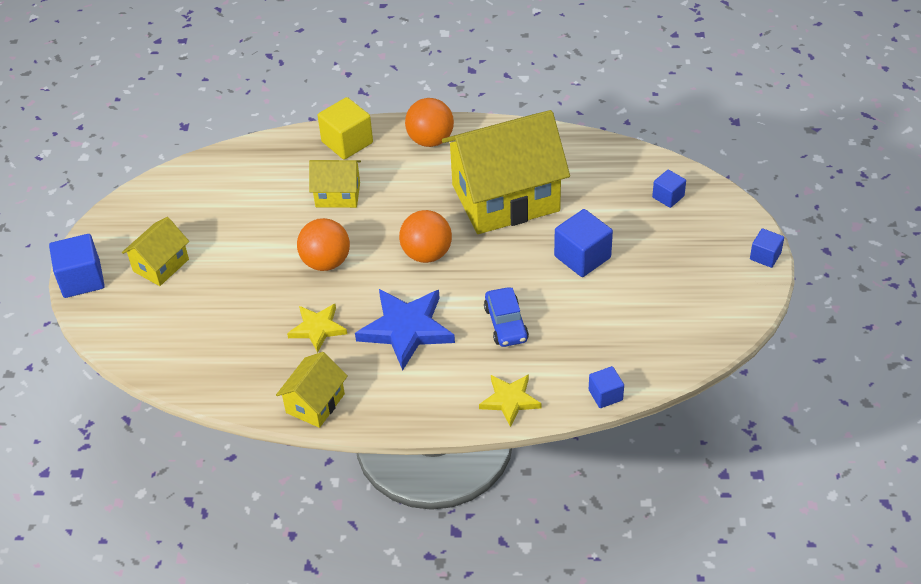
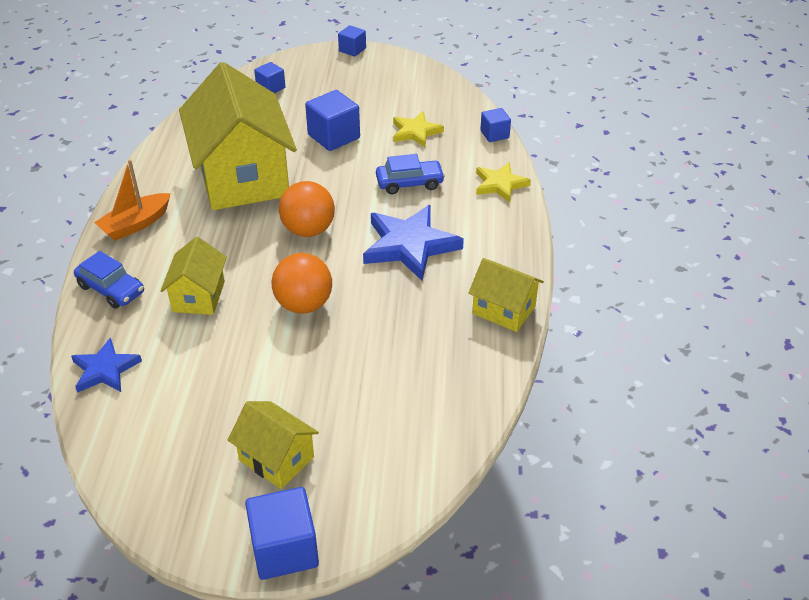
camera: 90 degrees left, 5 degrees down
yellow star [287,304,347,353] -> yellow star moved to [393,111,444,147]
yellow cube [318,97,373,160] -> blue car [74,251,144,309]
orange ball [405,98,454,147] -> orange boat [94,160,171,241]
none -> blue star [71,337,142,393]

